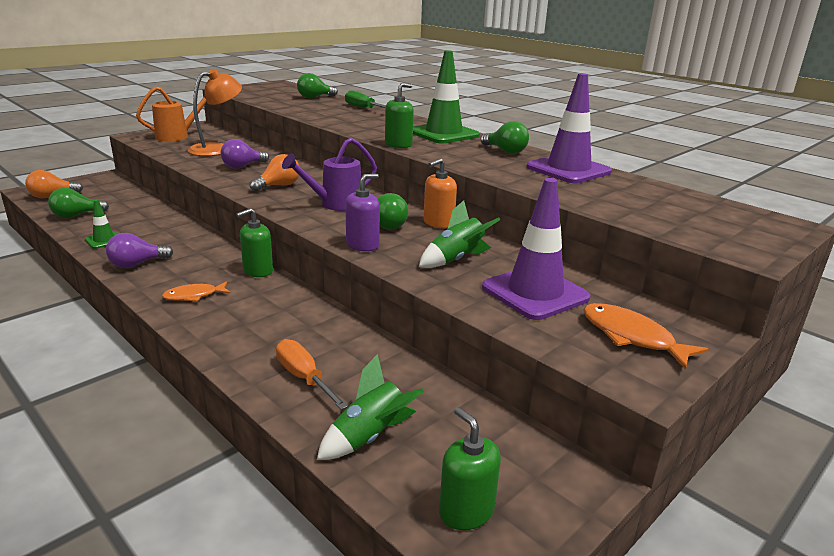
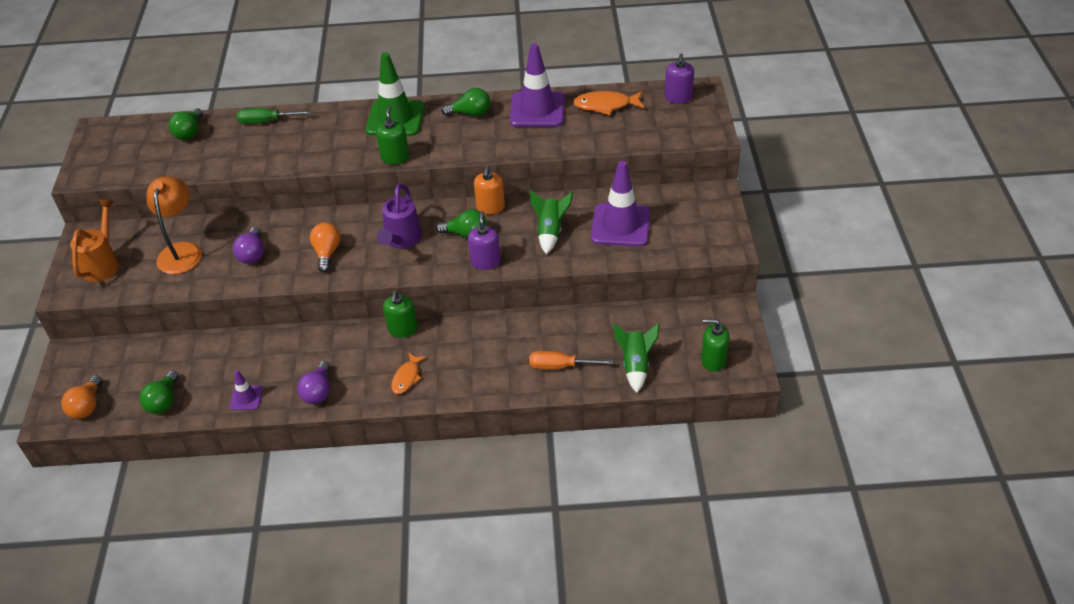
camera: 45 degrees left, 20 degrees up
green traffic cone [85,200,117,249] -> purple traffic cone [230,370,263,410]
orange fish [583,303,709,370] -> orange fish moved to [573,91,645,115]
none -> purple soap dispenser [665,53,694,104]

